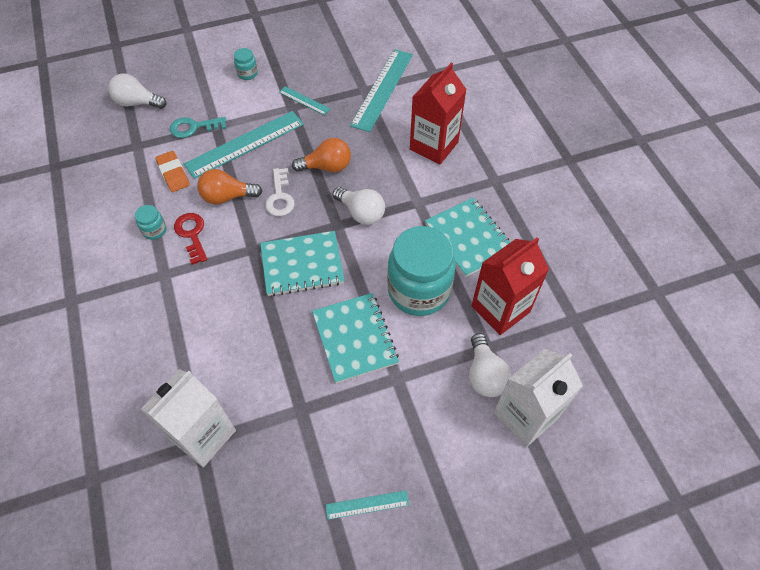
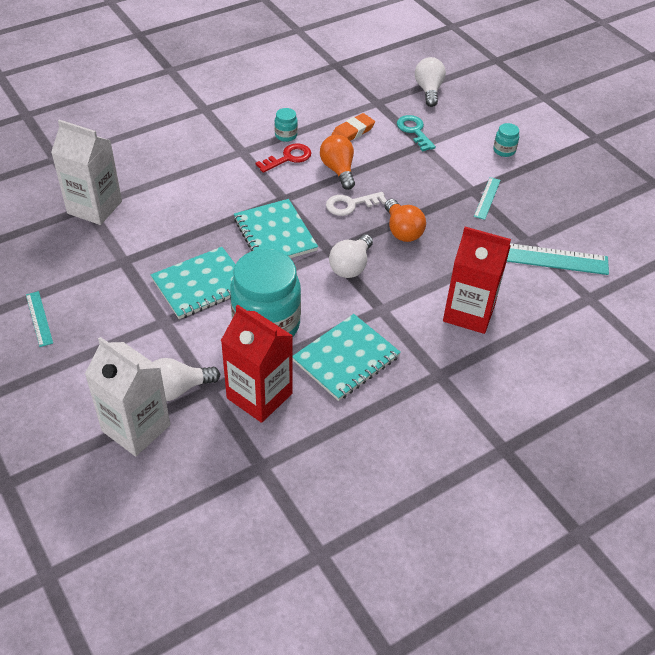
camera: 75 degrees right, 10 degrees down
turquoise ruler [184,111,304,179] -> none

